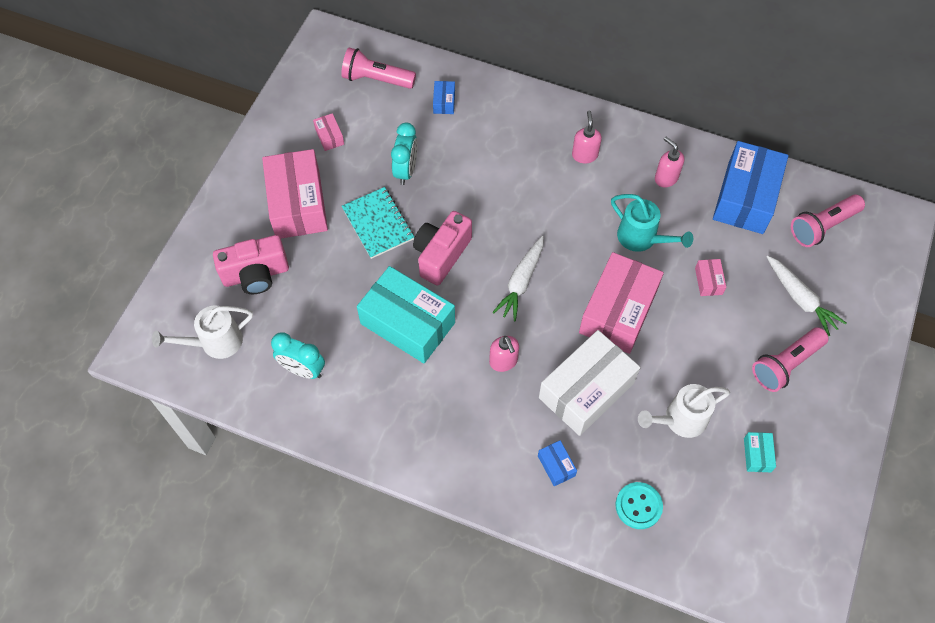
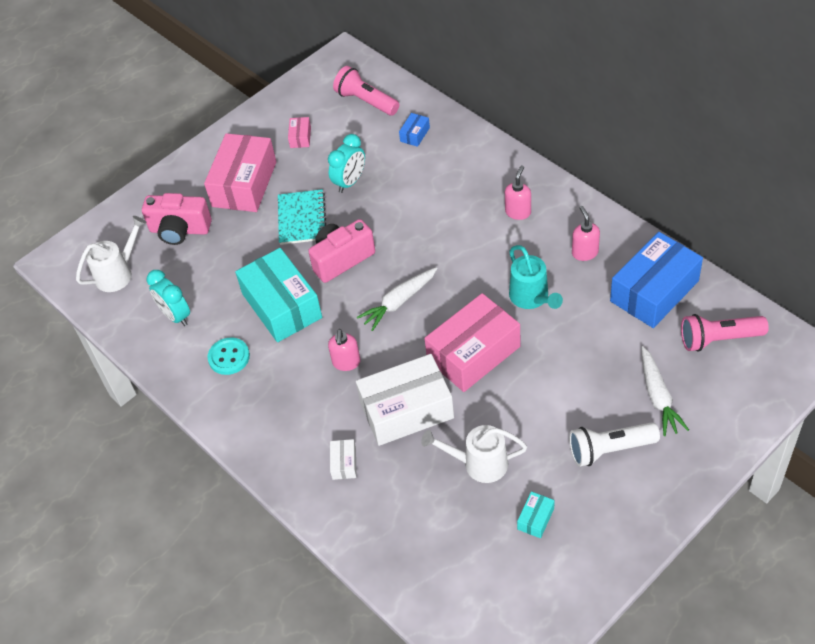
camera: 30 degrees right, 10 degrees down
white watering can [152,305,253,359] -> white watering can turned 135 degrees clockwise [76,216,147,292]
blue box [538,440,577,486] -> white box [330,439,356,480]
turquoise button [615,482,663,529] -> turquoise button moved to [207,337,250,375]
pink box [695,259,726,296] -> none
pink flashlight [752,327,829,392] -> white flashlight [569,422,660,467]

